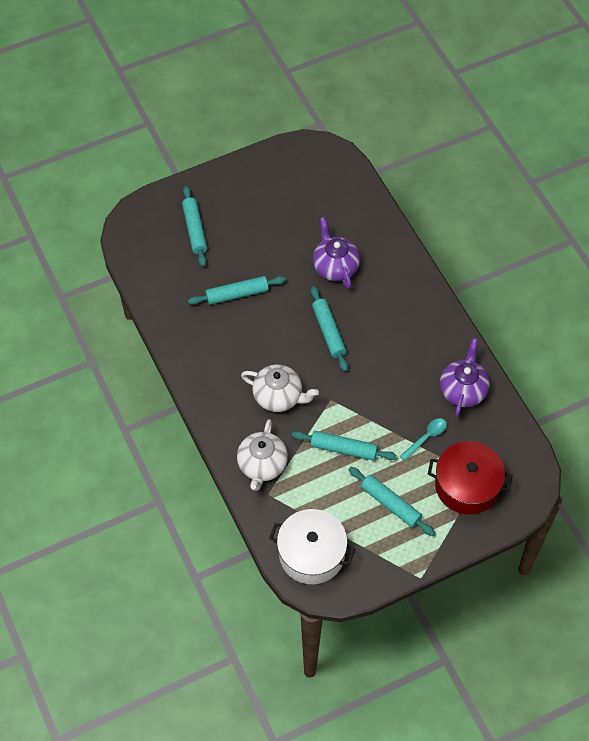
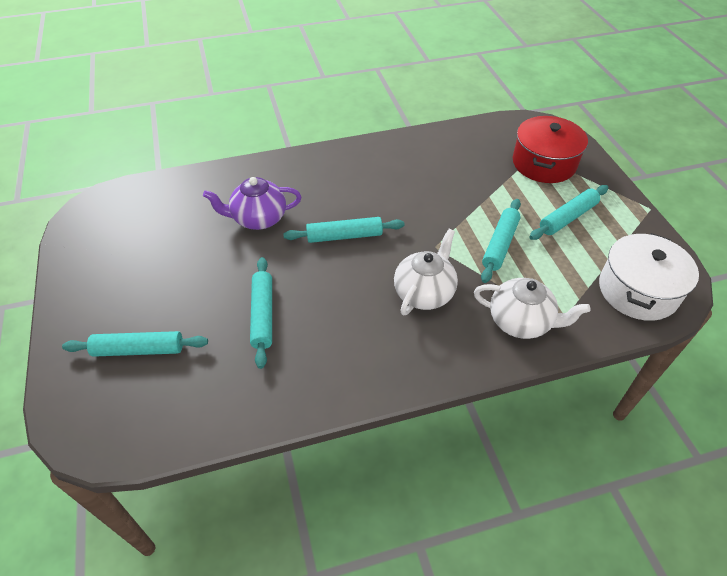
camera: 80 degrees left, 10 degrees down
turquoise spoon [400,418,447,461] -> none
purple teapot [440,338,490,417] -> none

